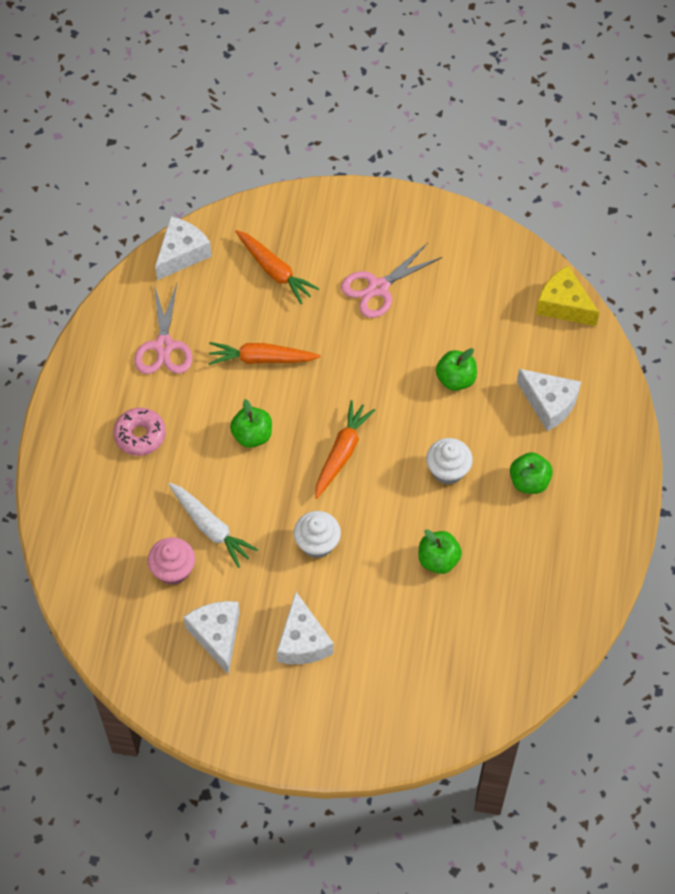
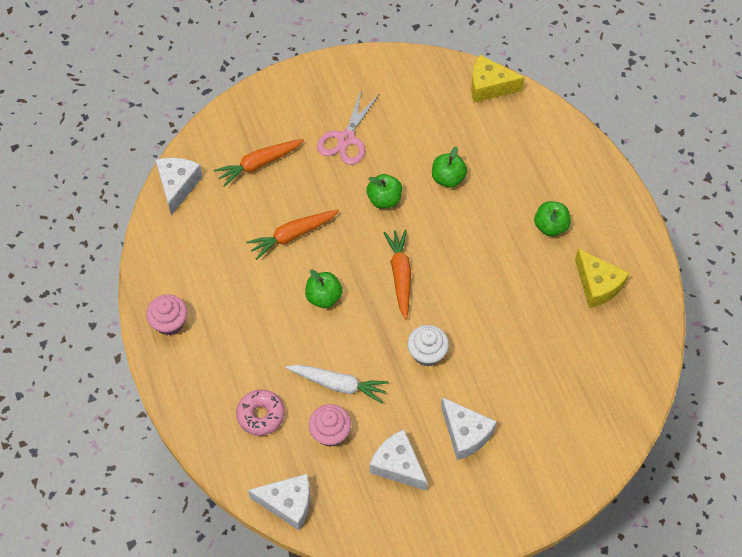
camera: 30 degrees left, 0 degrees up
pink donut [113,408,166,456] -> pink donut moved to [236,389,285,436]
pink scissors [135,283,192,374] -> none
orange carrot [235,230,319,304] -> orange carrot turned 135 degrees clockwise [214,139,304,187]
green apple [418,529,462,574] -> green apple moved to [367,174,402,209]
white cupcake [426,438,473,485] -> none
white cheese [517,369,581,431] -> white cheese moved to [248,474,310,531]
none -> pink cupcake [146,294,187,336]
none -> yellow cheese [575,248,629,308]

